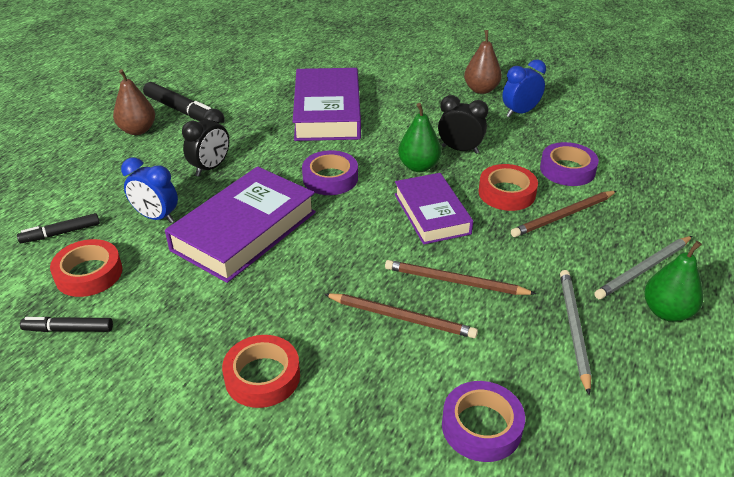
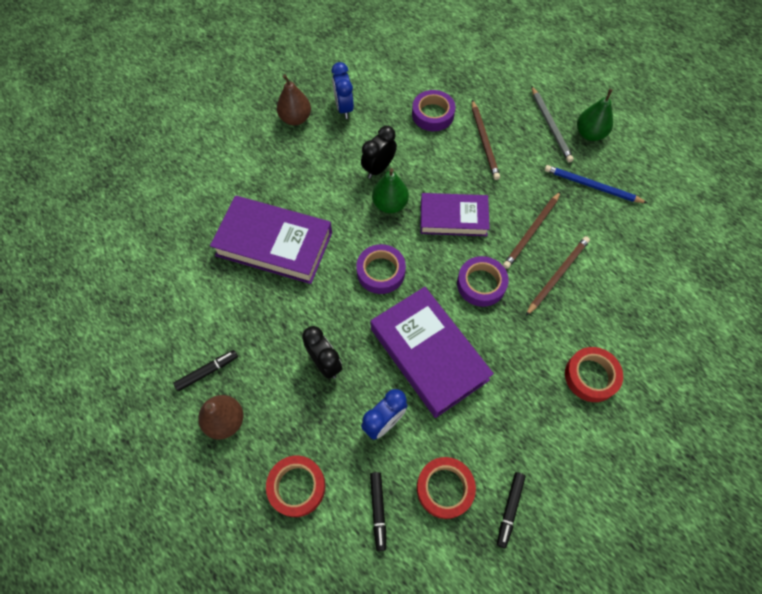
camera: 70 degrees left, 25 degrees up
black marker [143,82,219,123] -> black marker [173,350,238,391], size x0.61
purple tape [442,381,525,462] -> purple tape moved to [457,256,509,307]
red tape [478,164,538,211] -> red tape moved to [266,456,325,517]
grey pencil [560,270,591,395] -> blue pencil [544,165,647,203]

